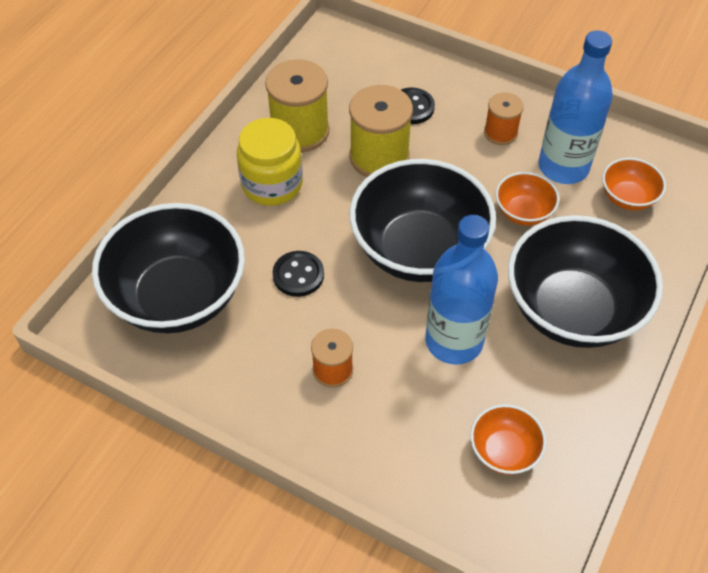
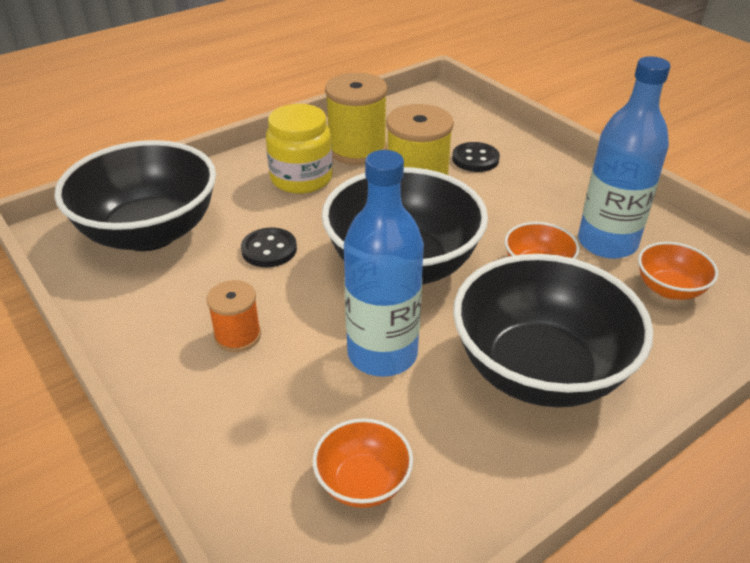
camera: 25 degrees right, 15 degrees down
orange spool [484,92,524,145] -> none

